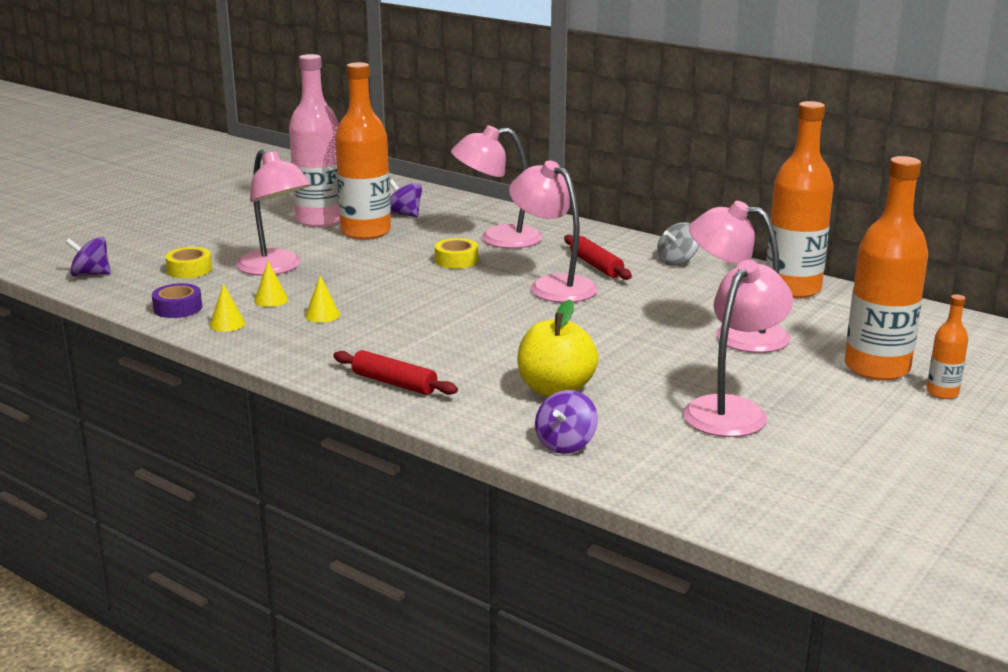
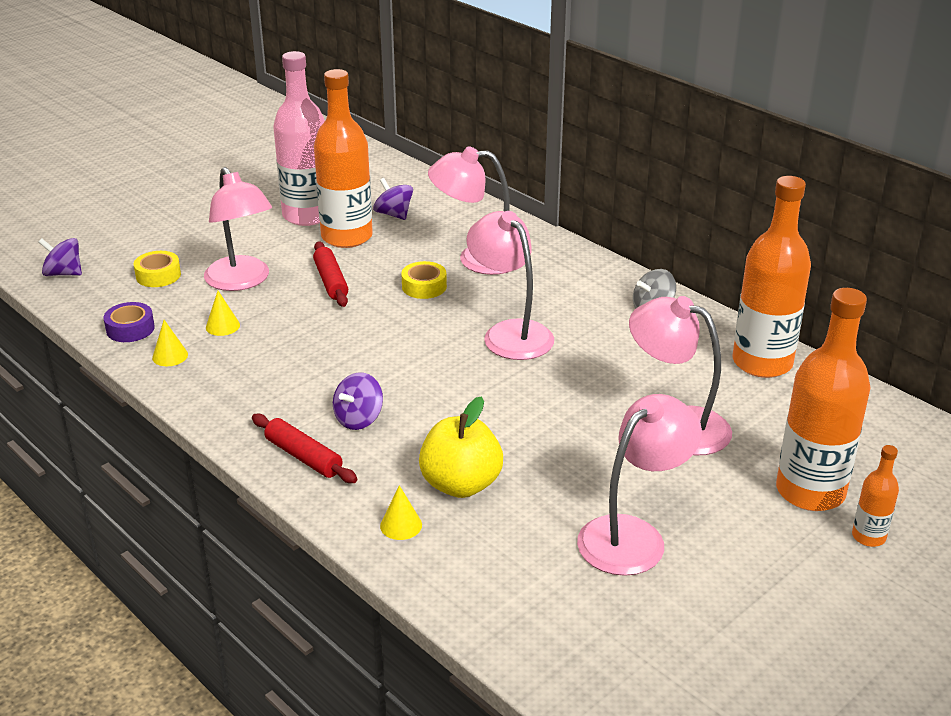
camera: 10 degrees right, 10 degrees up
yellow cone [305,276,340,323] -> yellow cone moved to [380,485,422,540]
purple spinning top [535,390,598,454] -> purple spinning top moved to [333,372,383,430]
red rolling pin [564,235,632,280] -> red rolling pin moved to [313,241,348,307]

